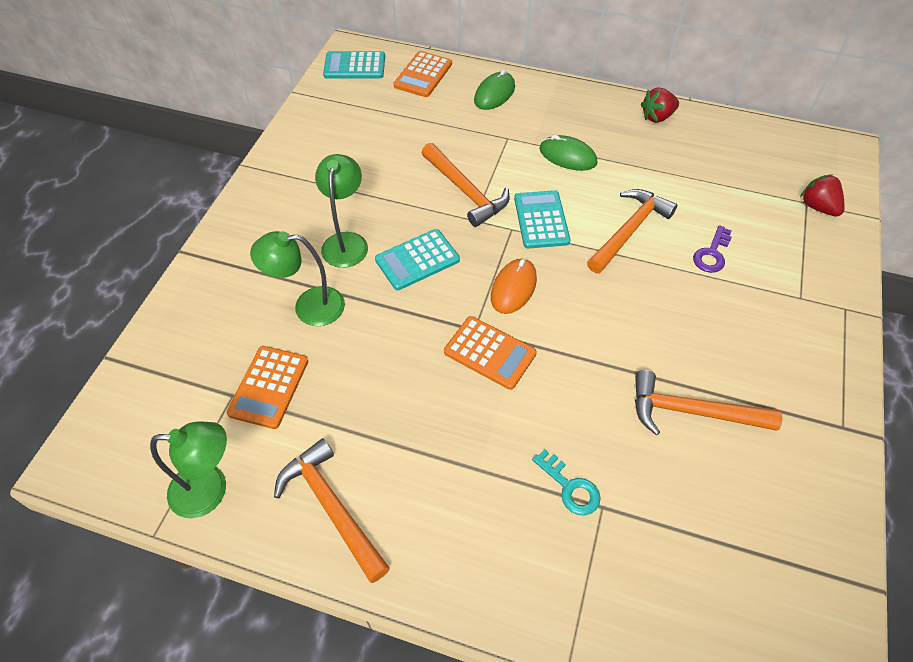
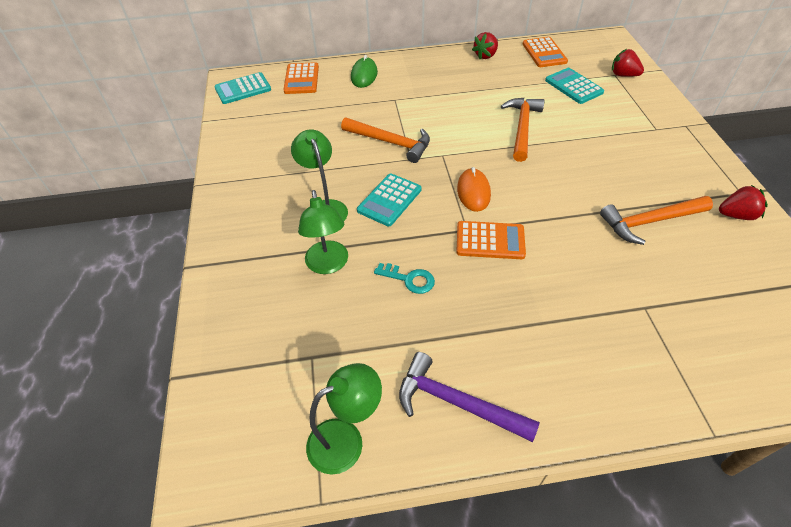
camera: 25 degrees left, 5 degrees down
orange calculator [227,346,308,429] -> orange calculator moved to [523,37,568,67]
green lamp [250,231,345,326] -> green lamp turned 75 degrees counterclockwise [298,190,348,274]
orange hammer [274,438,390,583] -> purple hammer [399,352,540,442]
turquoise calculator [514,190,570,249] -> turquoise calculator moved to [545,68,604,104]
turquoise key [532,449,601,515] -> turquoise key moved to [374,263,435,294]
green mouse [539,135,597,171] -> none
purple key [693,225,732,273] -> none
none -> red strawberry [719,185,768,220]

